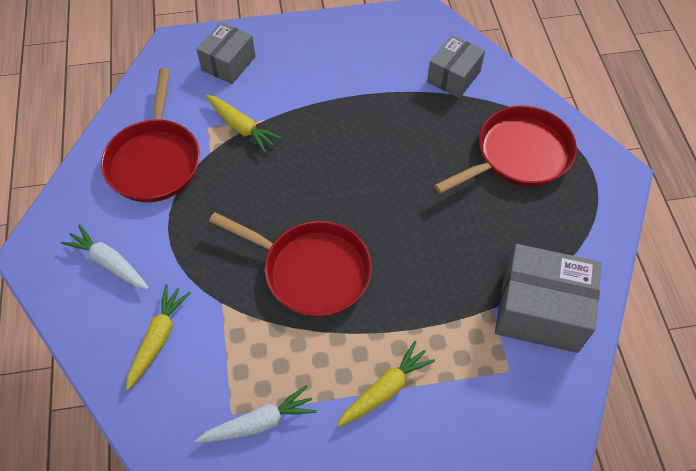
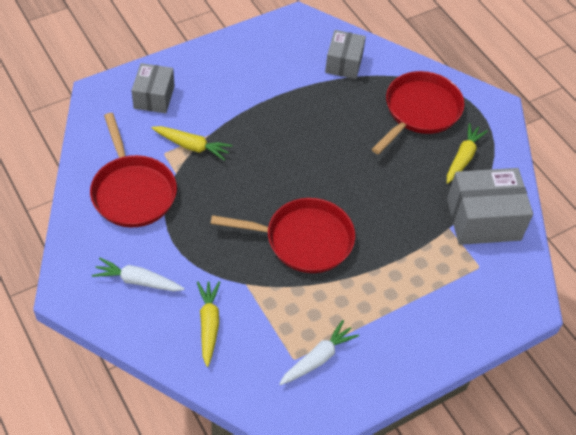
camera: 25 degrees left, 5 degrees down
yellow carrot [336,341,435,427] -> yellow carrot moved to [447,123,488,184]

